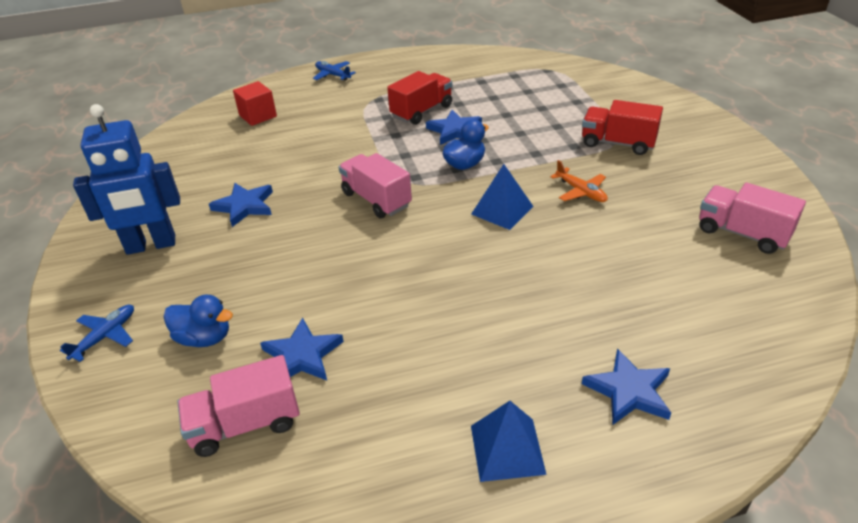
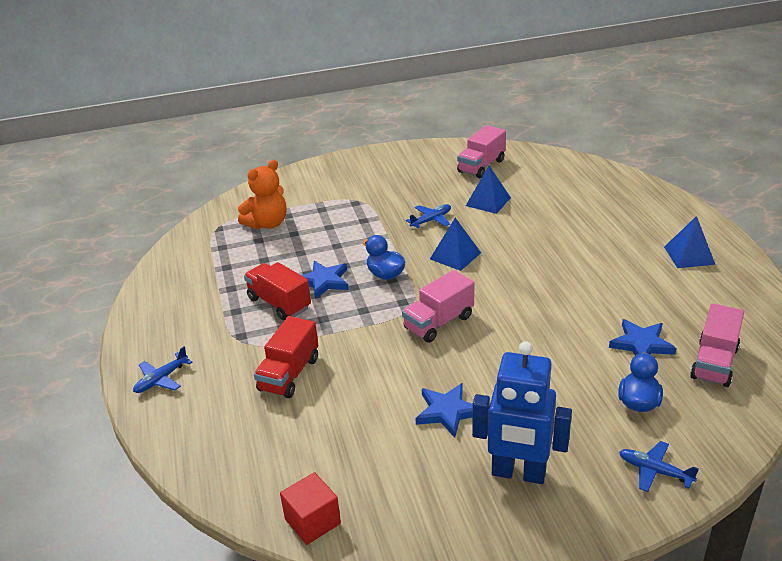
camera: 90 degrees left, 5 degrees down
blue robot [73,104,180,255] -> blue robot turned 120 degrees clockwise [472,341,572,484]
pink truck [177,355,300,457] -> pink truck turned 45 degrees clockwise [690,303,744,387]
red cube [233,81,277,126] -> red cube moved to [280,472,341,545]
orange plane [550,160,608,202] -> blue plane [406,204,451,228]
red truck [582,100,663,155] -> red truck moved to [254,316,318,398]
blue star [582,349,671,425] -> none
none -> orange teddy bear [238,160,287,229]
none -> blue pyramid [466,166,511,214]

